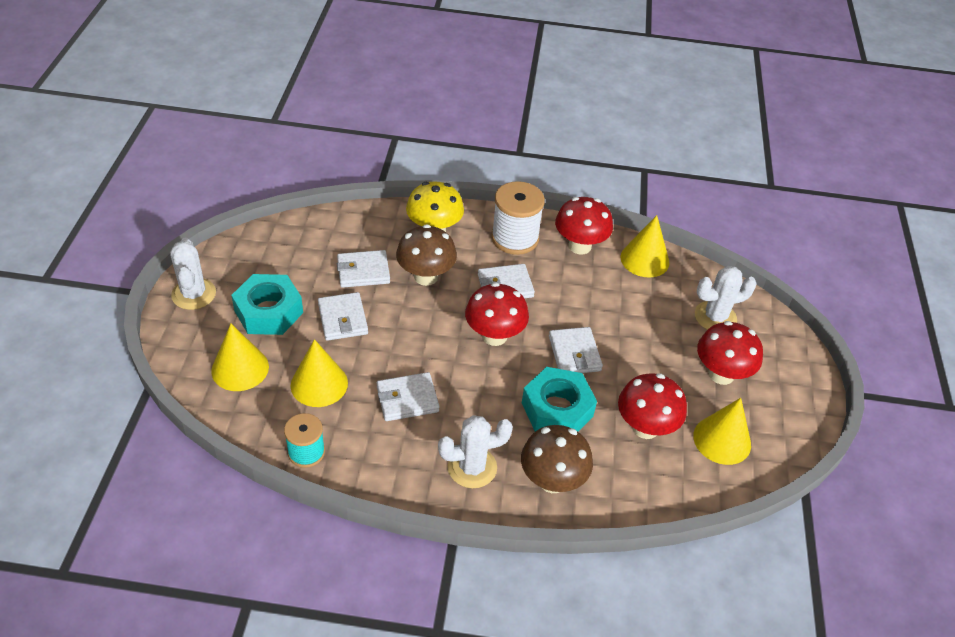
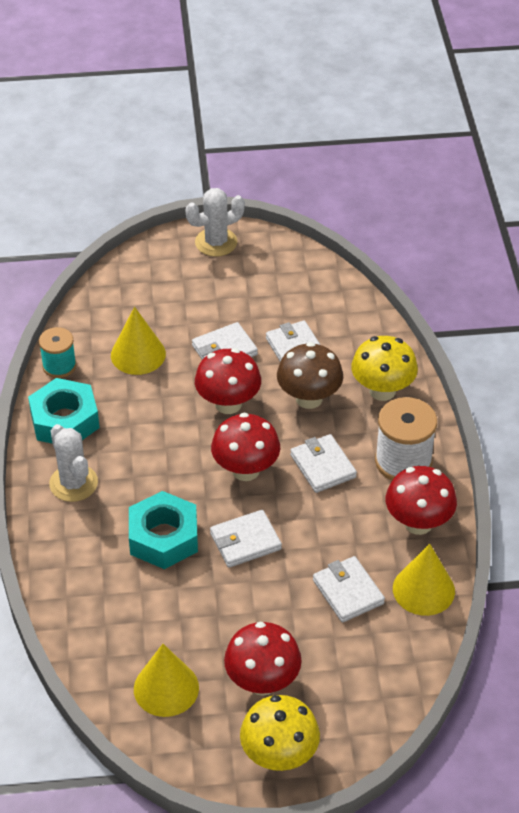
camera: 80 degrees right, 0 degrees up
yellow cone [211,324,269,391] -> none
turquoise nut [231,274,303,335] -> turquoise nut moved to [28,378,100,444]
white wallet [377,372,439,421] -> white wallet moved to [313,556,385,622]
brown mushroom [521,425,593,493] -> none
red mushroom [618,373,687,439] -> red mushroom moved to [195,348,261,414]
white cactus [695,266,757,330] -> none
none -> yellow mushroom [240,695,320,771]

